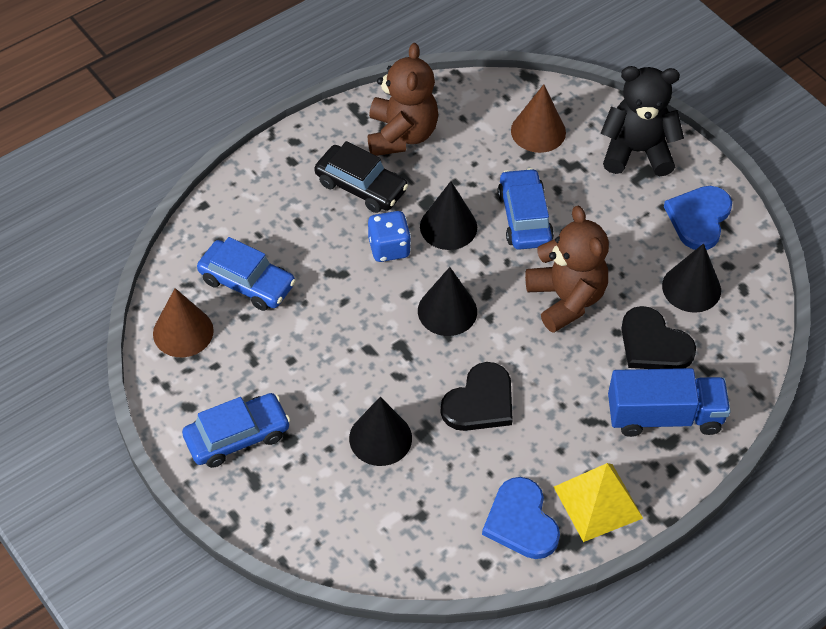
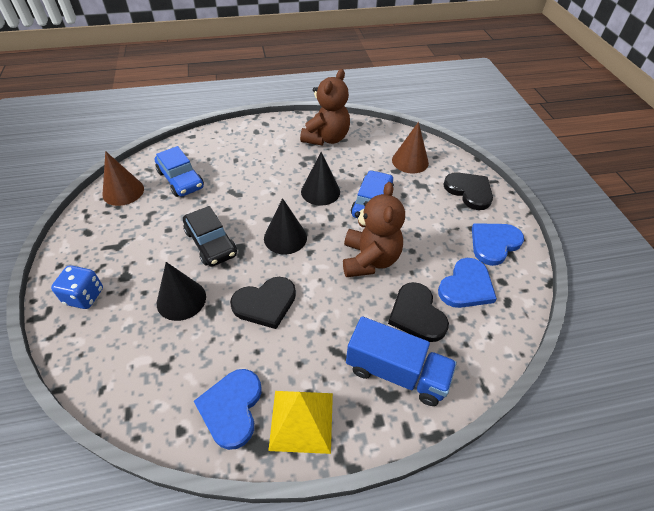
camera: 25 degrees right, 5 degrees down
blue car [182,393,290,468] -> none
black car [314,141,408,213] -> black car moved to [183,206,237,267]
blue dice [368,211,411,262] -> blue dice moved to [51,265,103,309]
black teddy bear [600,66,684,176] -> black heart [443,172,493,210]
black cone [662,243,721,313] -> blue heart [438,258,497,308]

